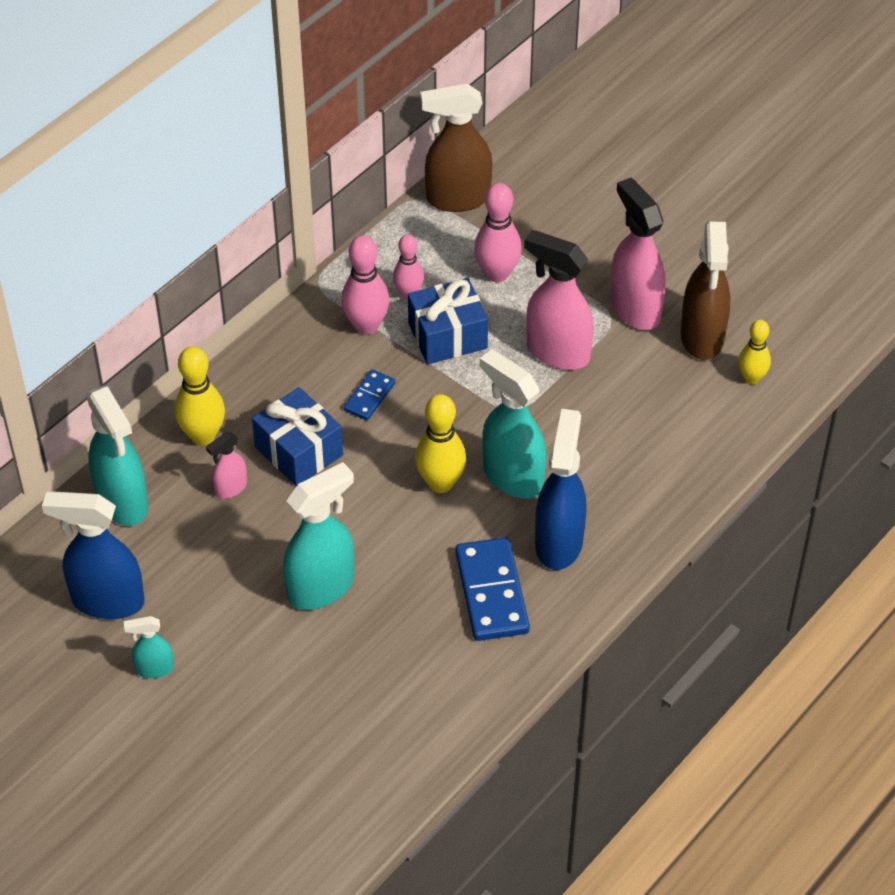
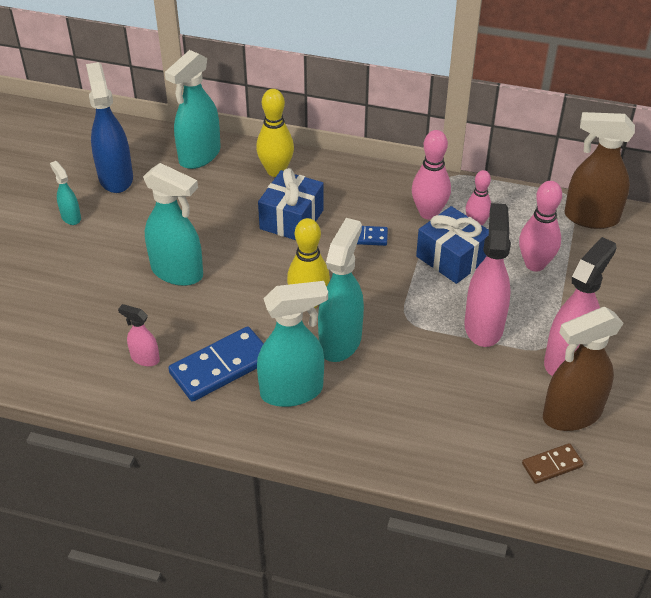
camera: 65 degrees right, 5 degrees down
pink spray bottle [206,432,247,499] -> pink spray bottle moved to [118,304,160,366]
brown spray bottle [420,84,492,212] -> brown spray bottle turned 45 degrees counterclockwise [564,112,635,229]
blue spray bottle [535,409,587,570] -> turquoise spray bottle [257,281,328,407]
yellow bowling pin [738,320,771,384] -> brown domino [522,443,584,484]

